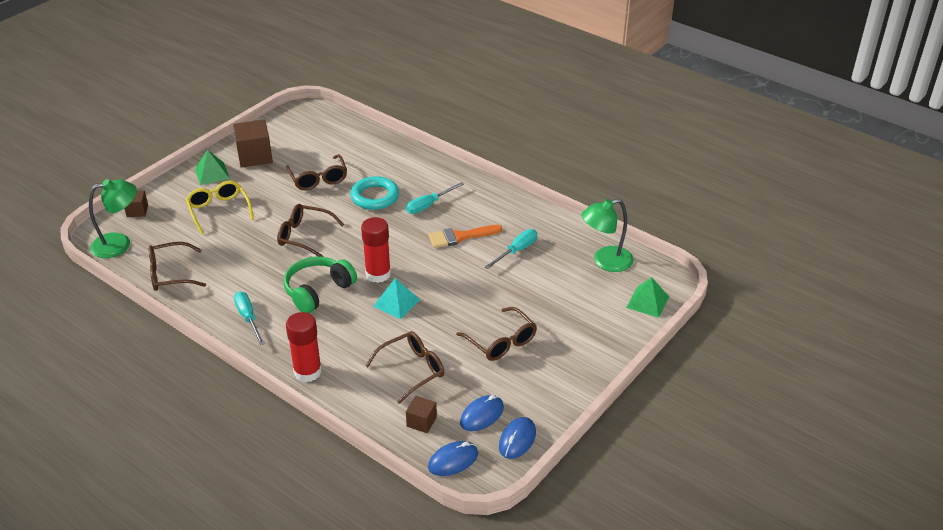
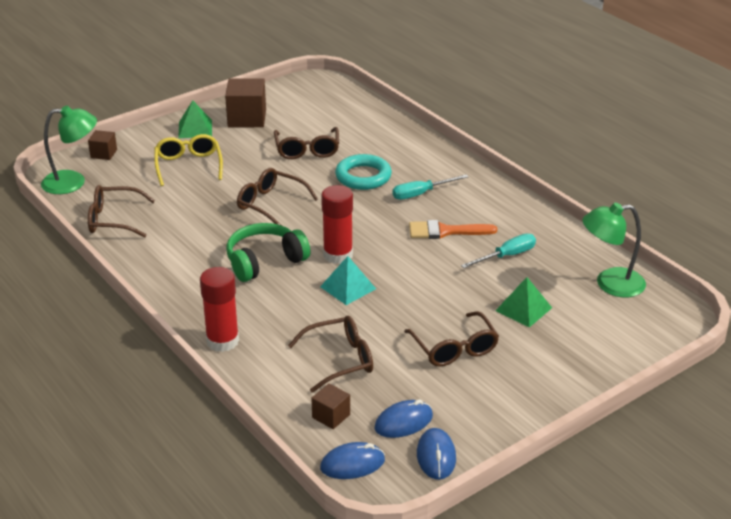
camera: 15 degrees right, 5 degrees down
turquoise screwdriver [234,291,265,345] -> none
blue mouse [499,417,536,459] -> blue mouse turned 45 degrees counterclockwise [417,428,456,480]
green pyramid [626,277,669,318] -> green pyramid moved to [495,277,552,327]

